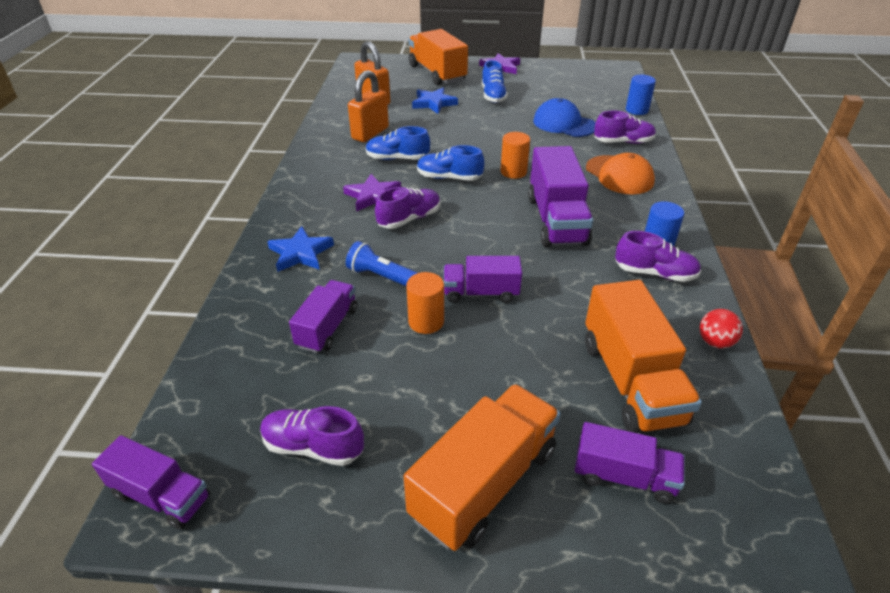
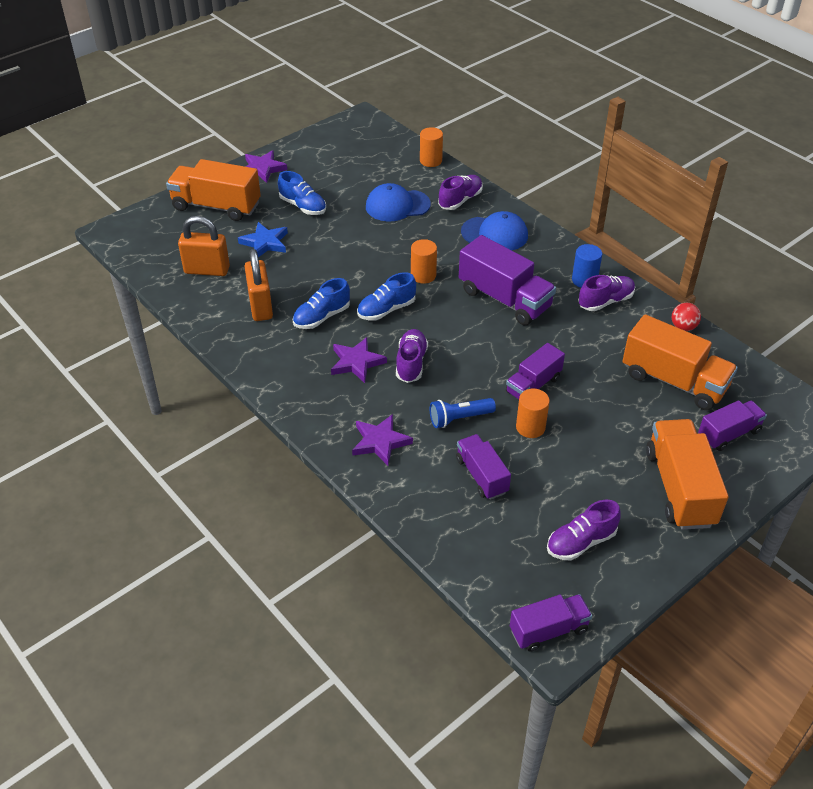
camera: 45 degrees left, 5 degrees up
blue star [267,226,334,272] -> purple star [352,414,413,466]
orange cap [586,153,655,194] -> blue cap [461,211,528,250]
blue cylinder [626,75,656,115] -> orange cylinder [420,127,443,167]

